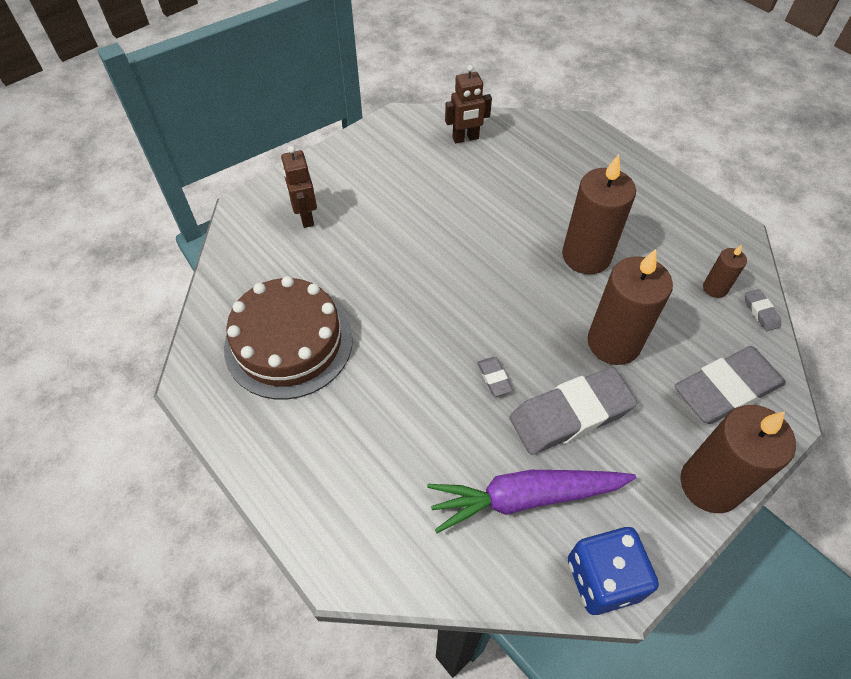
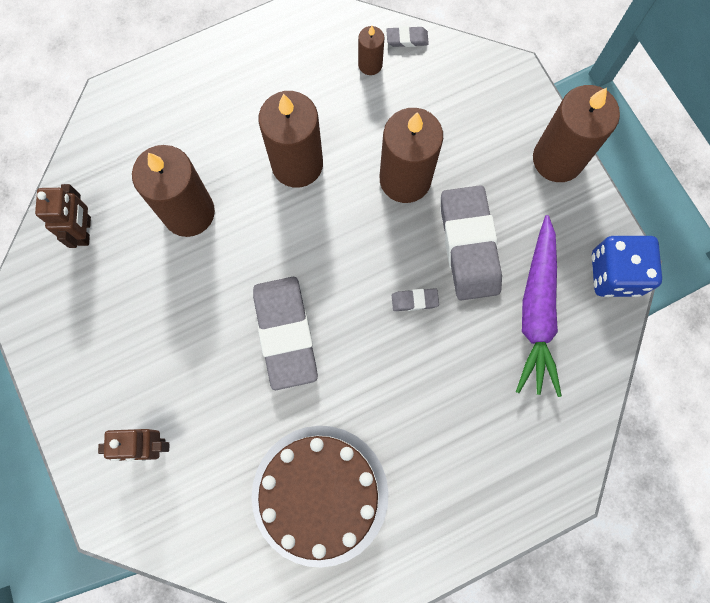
camera: 75 degrees left, 20 degrees up
grey eraser [675,346,786,424] -> grey eraser moved to [253,277,318,390]
none -> brown candle [132,145,215,237]

